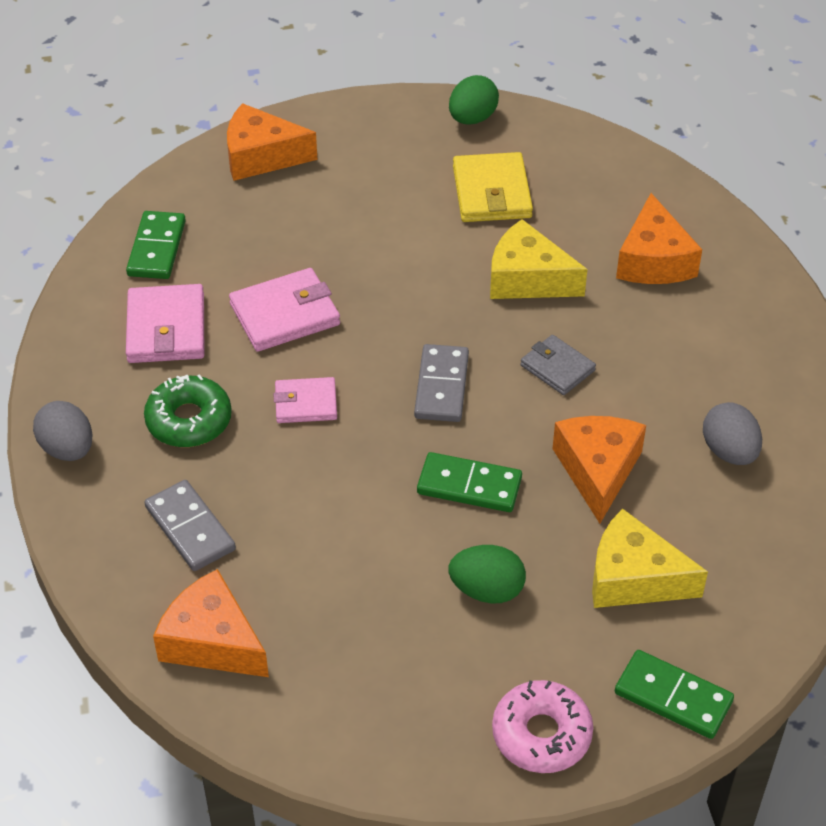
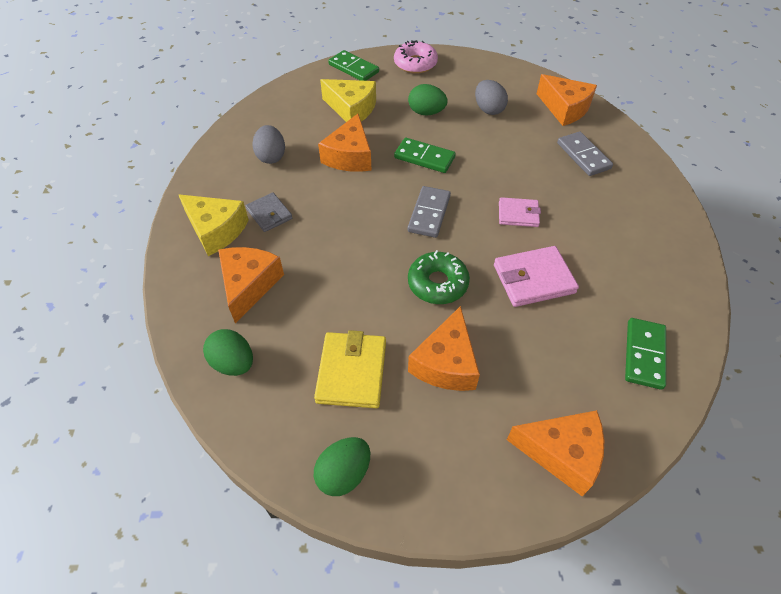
camera: 170 degrees left, 5 degrees up
grey egg [33,401,93,461] -> grey egg moved to [475,80,508,115]
pink wallet [126,284,204,363] -> none
green donut [144,374,232,447] -> green donut moved to [408,250,470,304]
yellow cheese [490,219,588,299] -> yellow cheese moved to [178,194,249,256]
grey wallet [520,335,596,395] -> grey wallet moved to [245,193,292,232]
none -> green egg [203,329,253,376]
none -> orange cheese [408,306,480,391]

